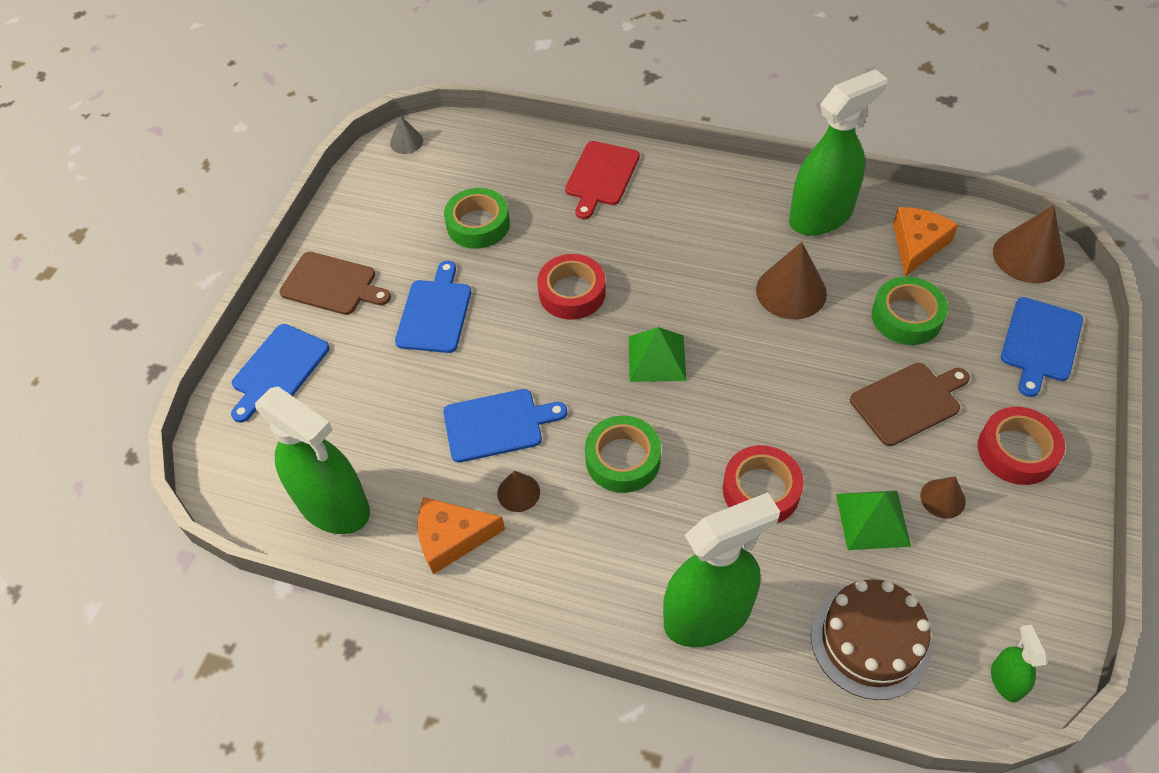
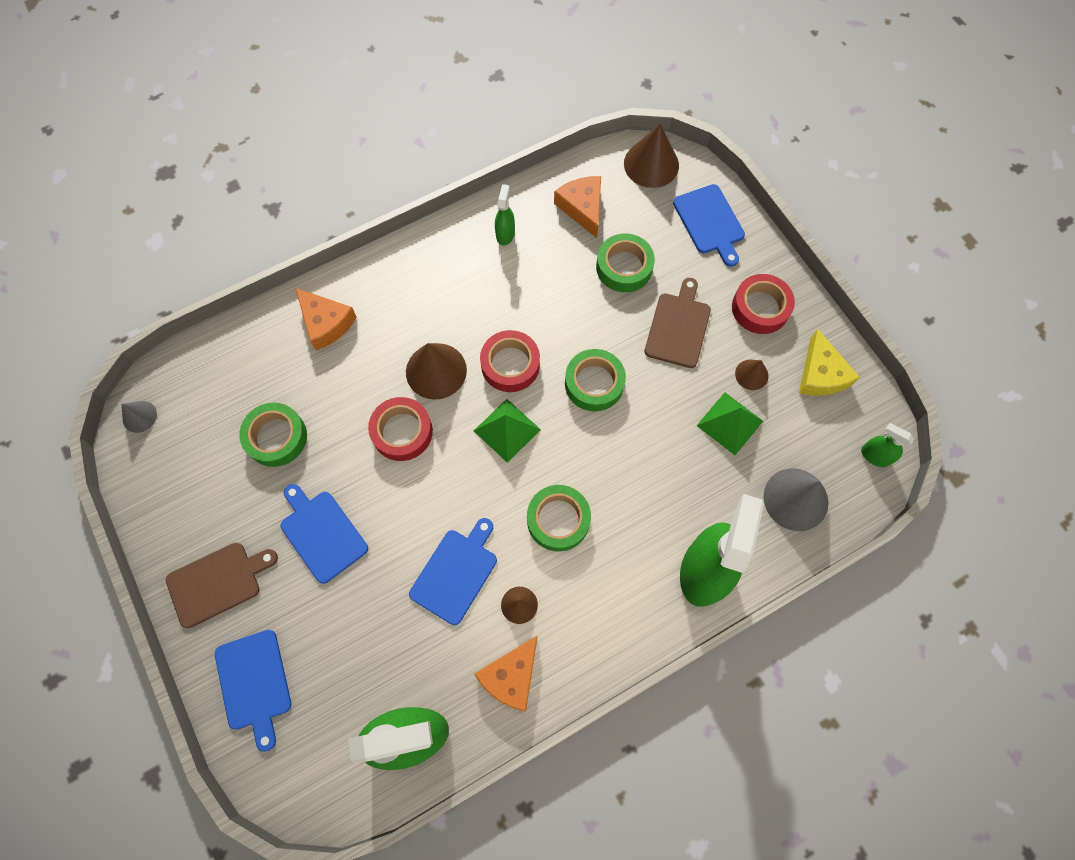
camera: 50 degrees left, 15 degrees up
red cutting board [565,141,640,219] -> orange cheese [295,288,357,350]
red tape [723,445,804,524] -> red tape moved to [480,330,540,392]
brown cone [756,242,827,319] -> brown cone moved to [406,343,467,400]
green spray bottle [789,69,888,236] -> green spray bottle [495,184,515,246], size x0.45
brown cake [811,579,932,700] -> grey cone [763,469,828,531]
none -> green tape [565,349,626,411]
none -> yellow cheese [799,329,860,396]

